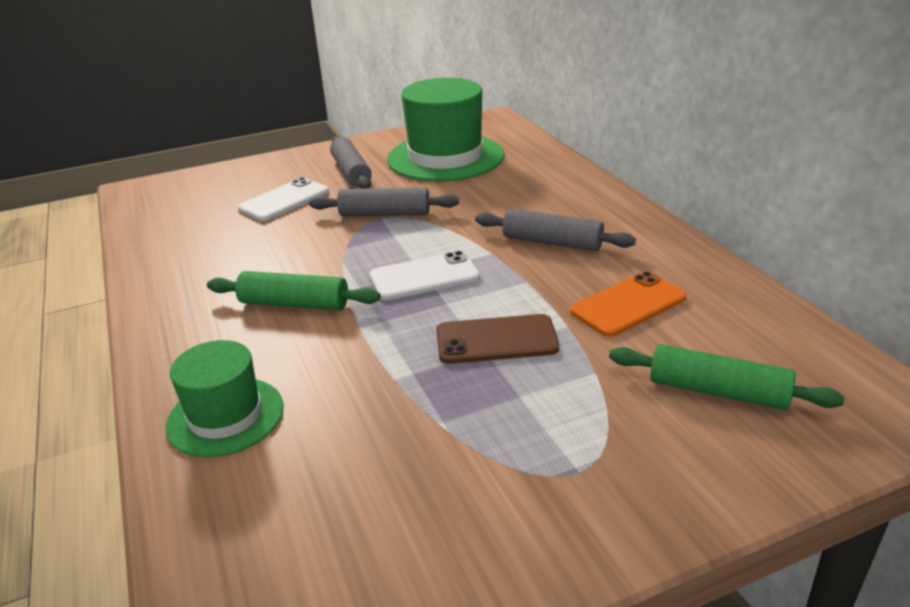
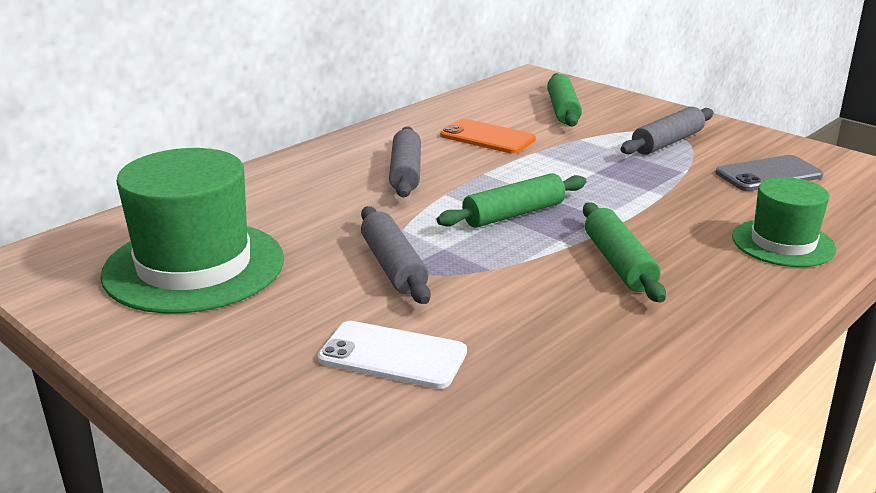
camera: 115 degrees left, 5 degrees down
grey rolling pin [330,136,372,189] -> grey rolling pin moved to [620,107,714,155]
white phone [370,251,480,300] -> green rolling pin [437,173,586,228]
brown phone [436,314,559,364] -> none
none -> grey phone [716,155,823,191]

